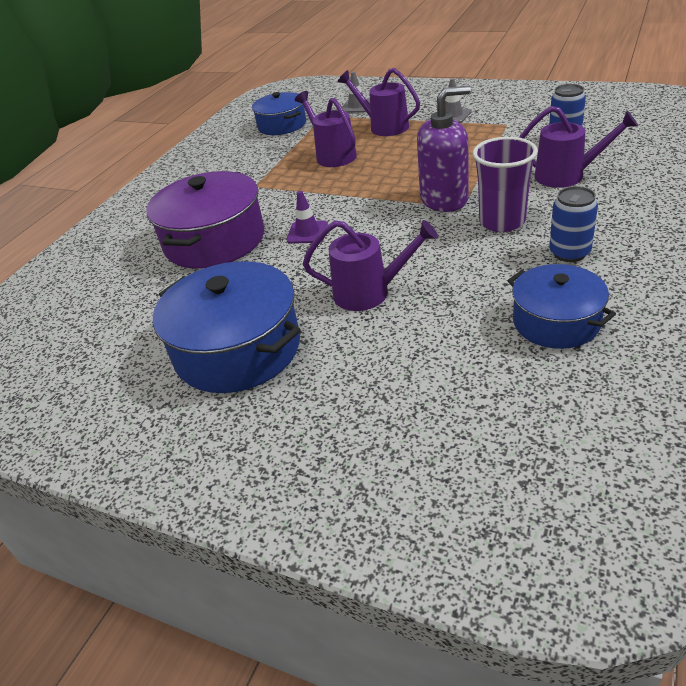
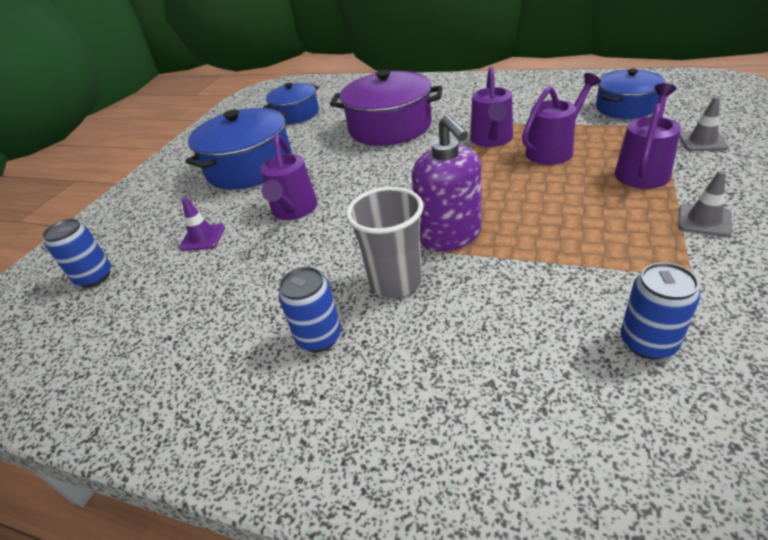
camera: 85 degrees right, 0 degrees up
purple traffic cone [287,191,328,244] -> purple traffic cone moved to [179,198,225,251]
purple cup [473,137,538,232] -> grey cup [346,187,423,298]
blue pot [507,264,616,349] -> blue pot moved to [263,83,319,124]
purple watering can [519,106,638,188] -> purple watering can moved to [470,67,513,147]
none -> blue can [42,219,111,288]

